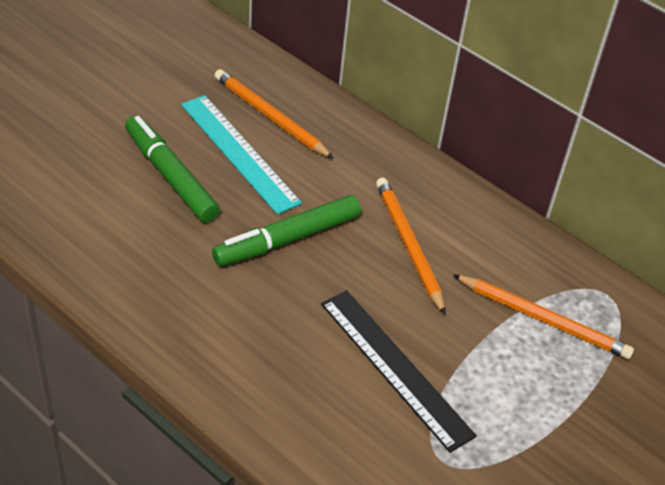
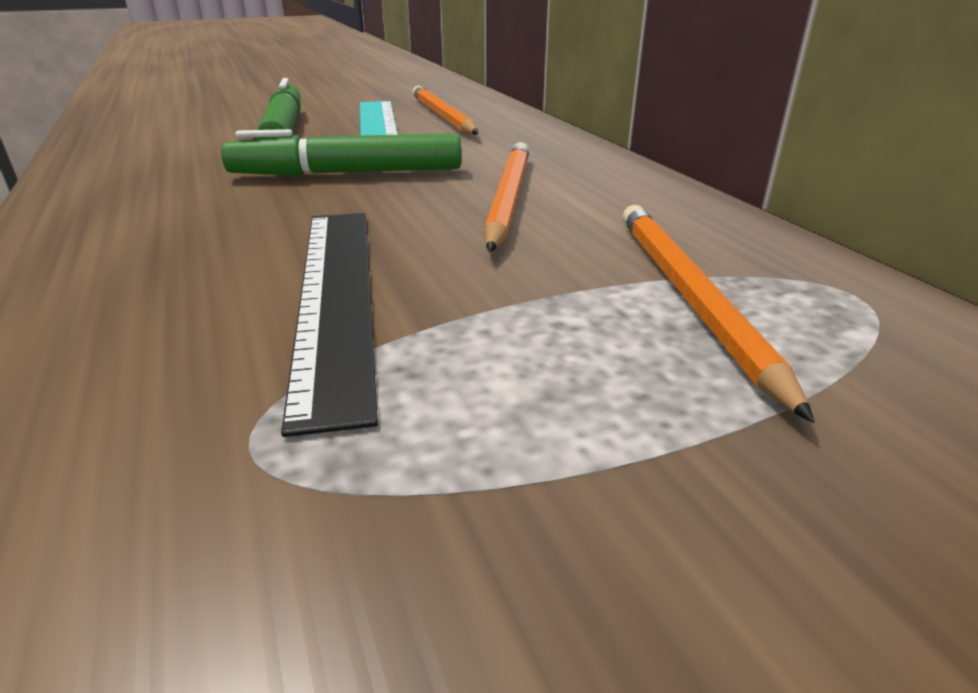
camera: 30 degrees right, 15 degrees down
orange pencil [453,274,634,359] -> orange pencil turned 150 degrees counterclockwise [623,205,815,423]

